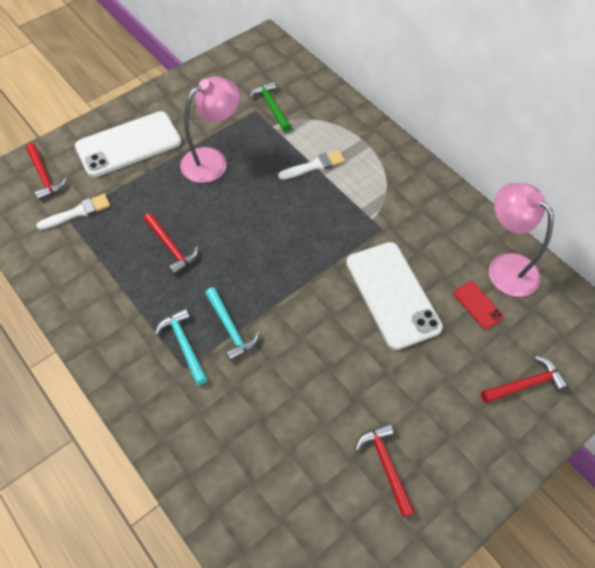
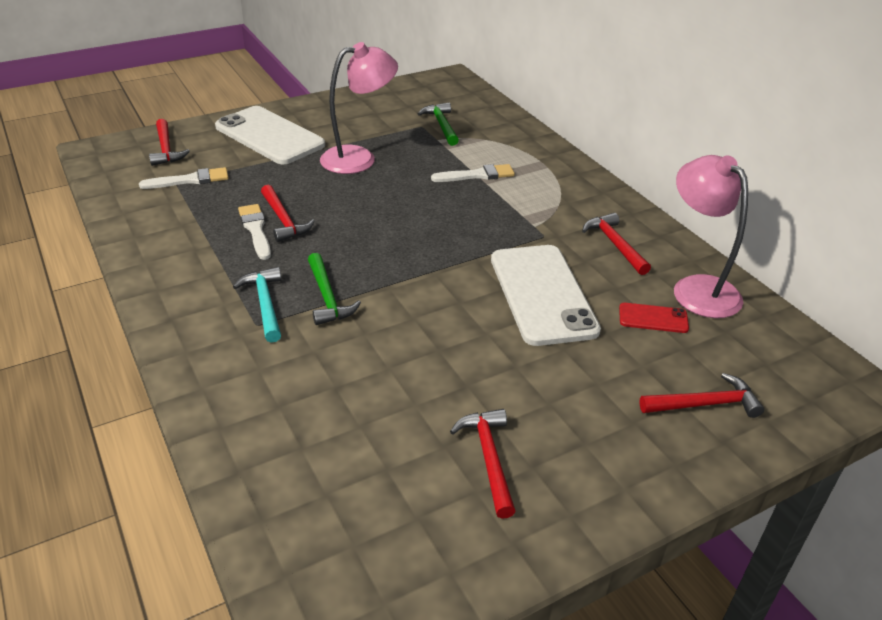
camera: 10 degrees right, 20 degrees down
white phone [75,111,181,177] -> white phone turned 60 degrees clockwise [215,106,325,164]
turquoise hammer [205,287,259,361] -> green hammer [308,253,361,325]
red phone [454,281,503,329] -> red phone turned 60 degrees counterclockwise [619,303,689,333]
none -> white brush [238,204,271,260]
none -> red hammer [582,213,651,275]

